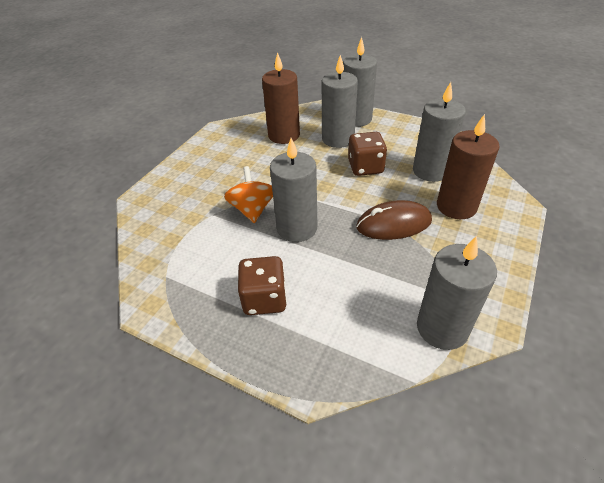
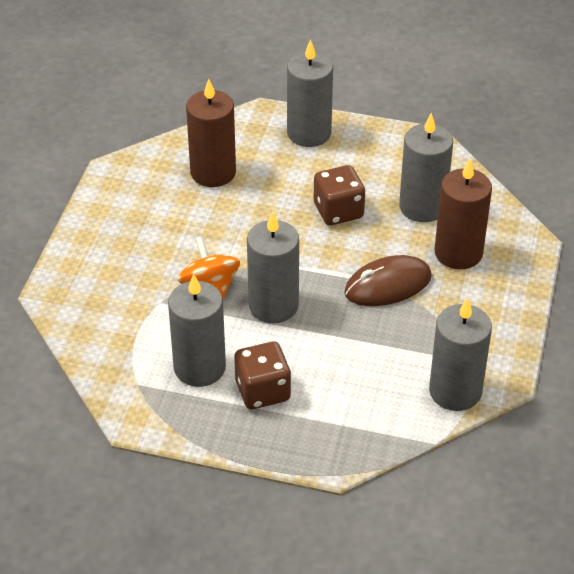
camera: 15 degrees left, 0 degrees up
grey candle [322,55,358,148] -> grey candle moved to [168,274,226,387]

